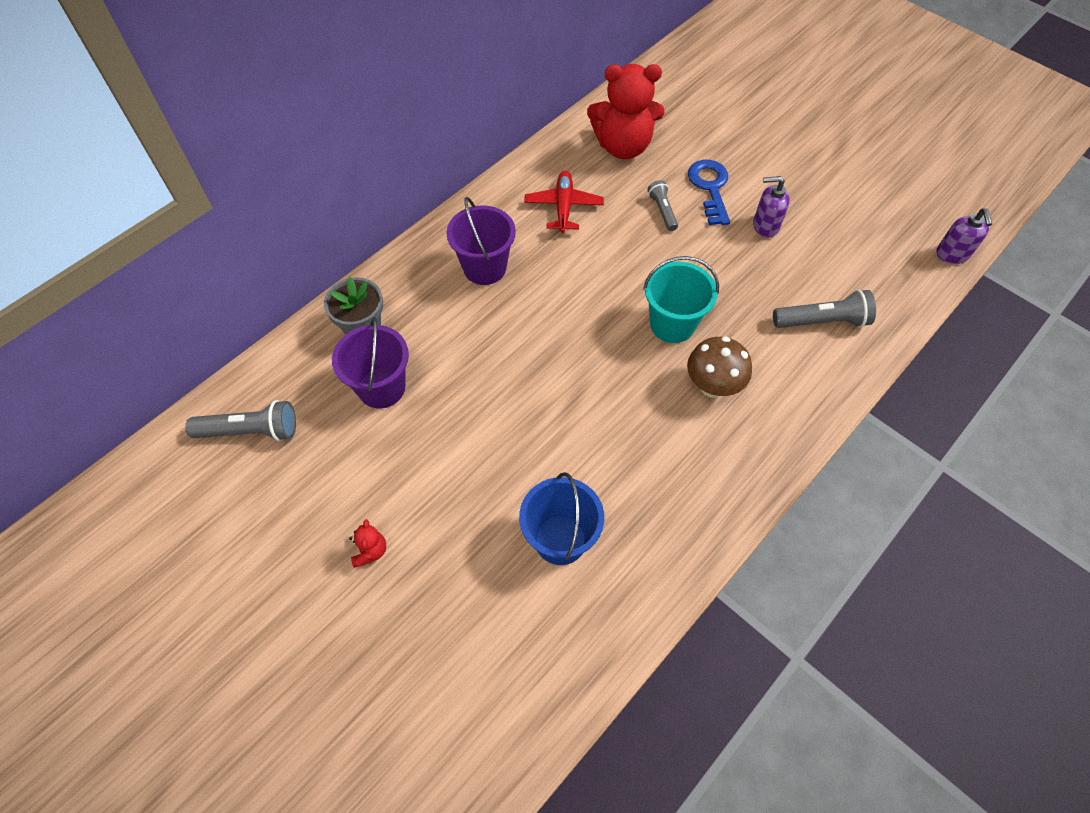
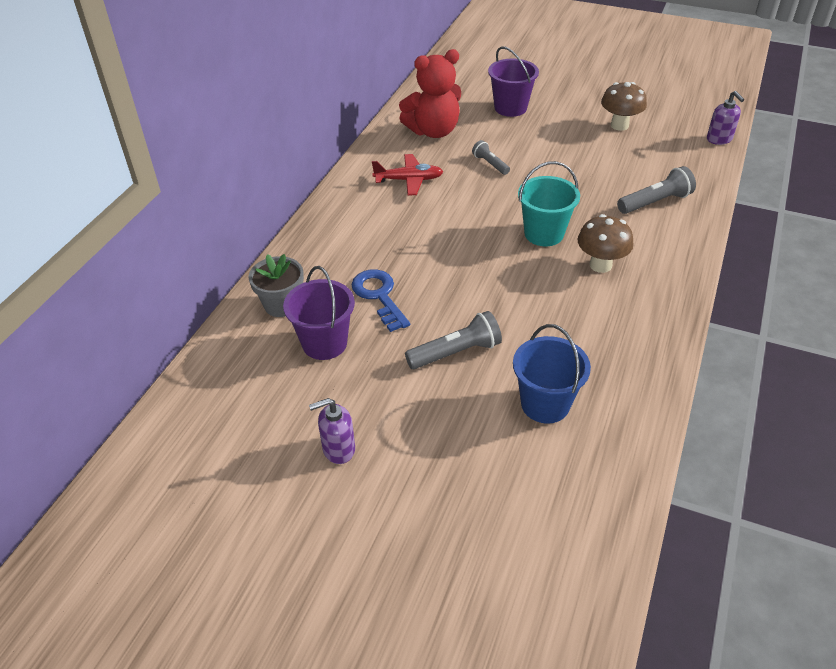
camera: 20 degrees left, 15 degrees down
grey flashlight [185,400,296,441] -> grey flashlight moved to [405,311,502,369]
red teddy bear [349,519,386,568] -> none
purple bucket [446,197,516,285] -> purple bucket moved to [488,46,539,117]
red plane [524,171,604,233] -> red plane turned 105 degrees clockwise [372,154,443,196]
blue key [688,160,730,225] -> blue key moved to [351,269,410,332]
purple soap dispenser [753,176,790,238] -> purple soap dispenser moved to [309,398,355,464]
none -> brown mushroom [601,82,647,131]

